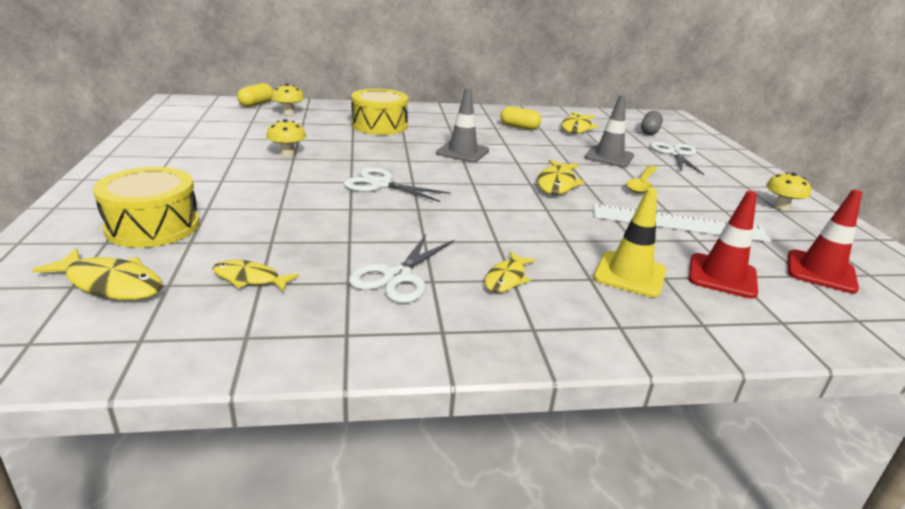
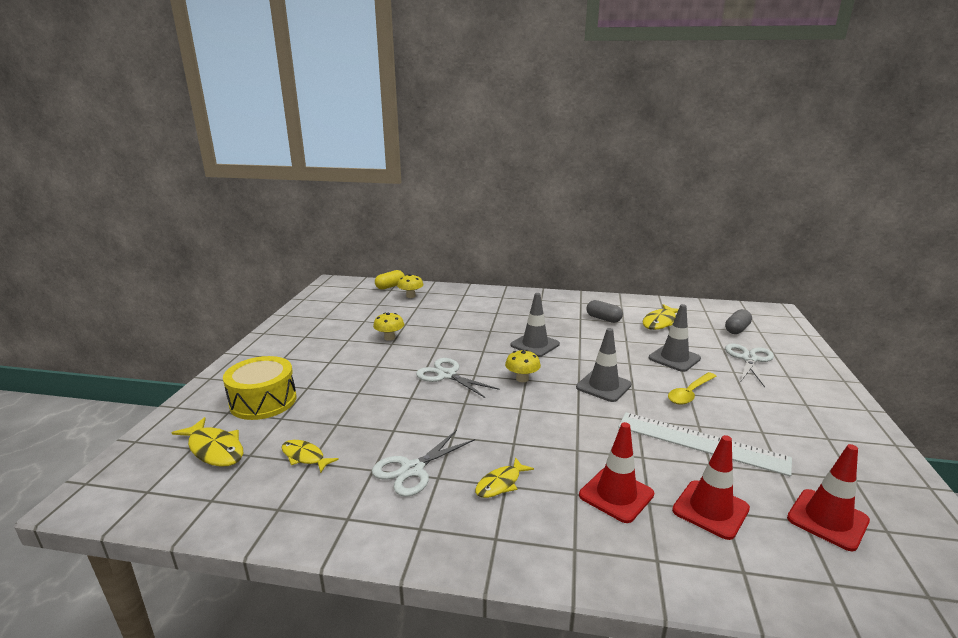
camera: 20 degrees right, 5 degrees down
yellow drum [351,89,408,135] -> none
yellow capsule [500,106,541,130] -> grey capsule [587,300,623,323]
yellow fish [537,160,584,195] -> grey traffic cone [576,328,632,402]
yellow traffic cone [593,188,666,297] -> red traffic cone [579,422,654,523]
yellow mushroom [766,173,811,210] -> yellow mushroom moved to [505,350,541,382]

